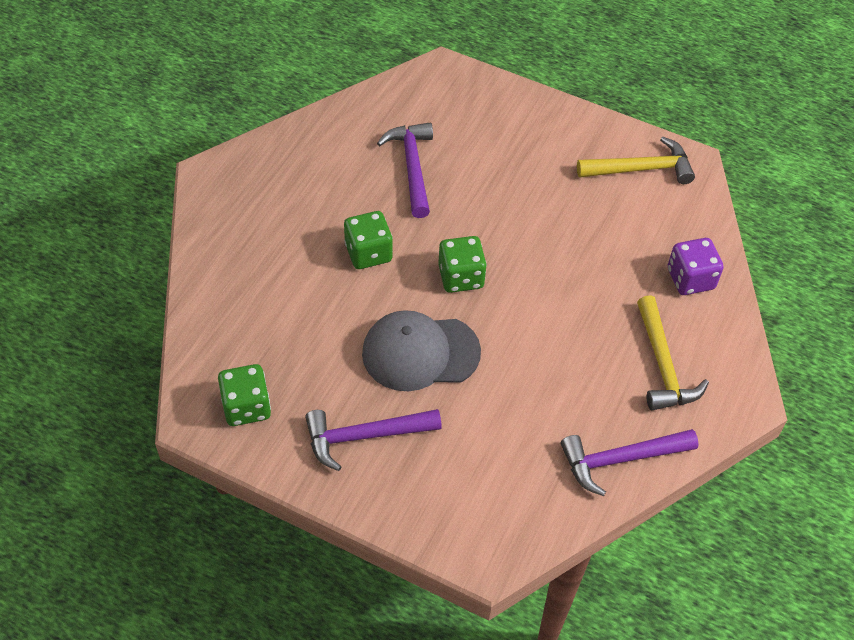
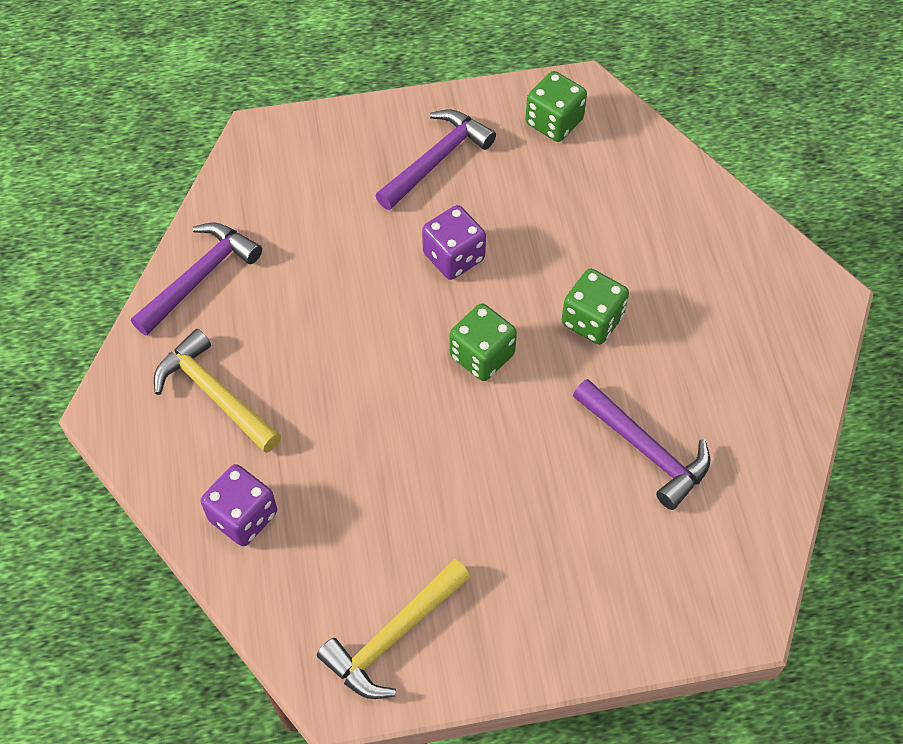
camera: 145 degrees right, 5 degrees up
grey cap [362,310,481,391] -> purple dice [422,205,486,280]

